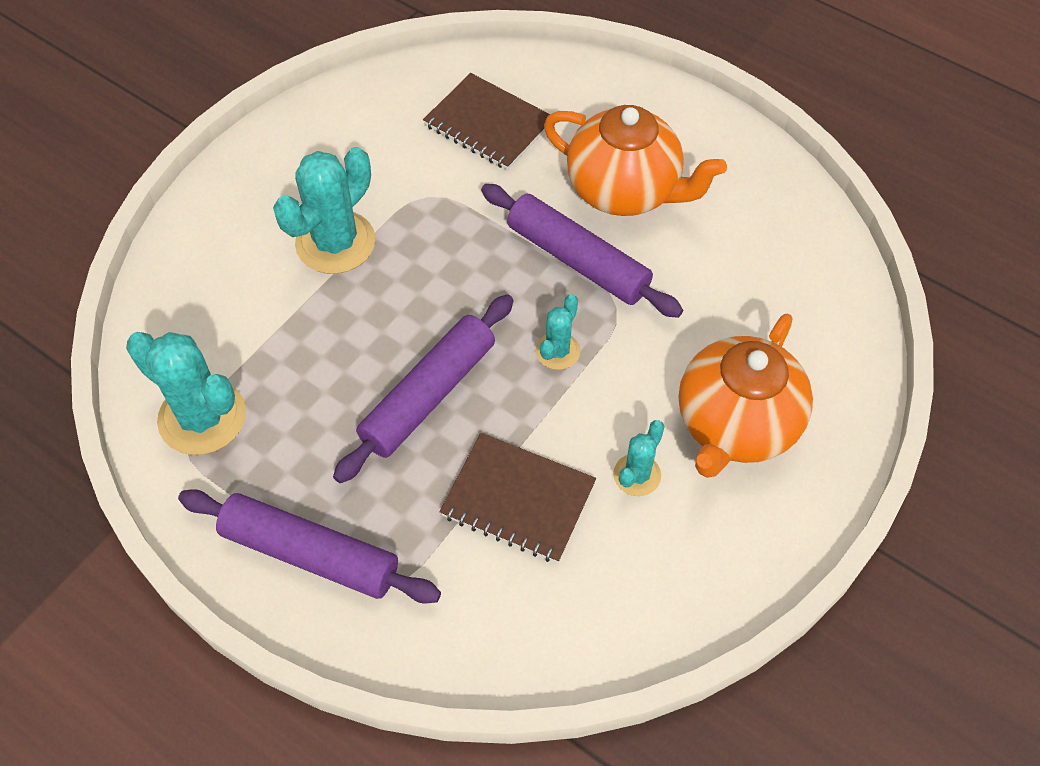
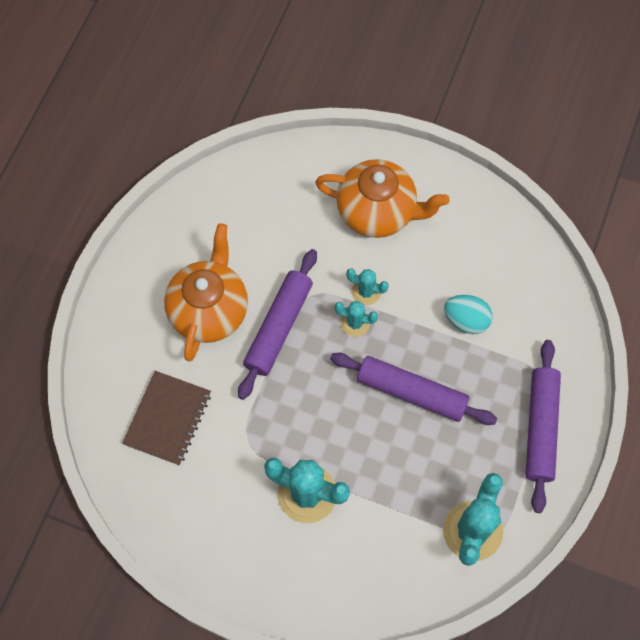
camera: 105 degrees left, 10 degrees up
brown notebook [440,433,596,563] -> turquoise egg [444,295,493,334]
turquoise cactus [613,420,665,496] -> turquoise cactus moved to [346,269,389,305]

